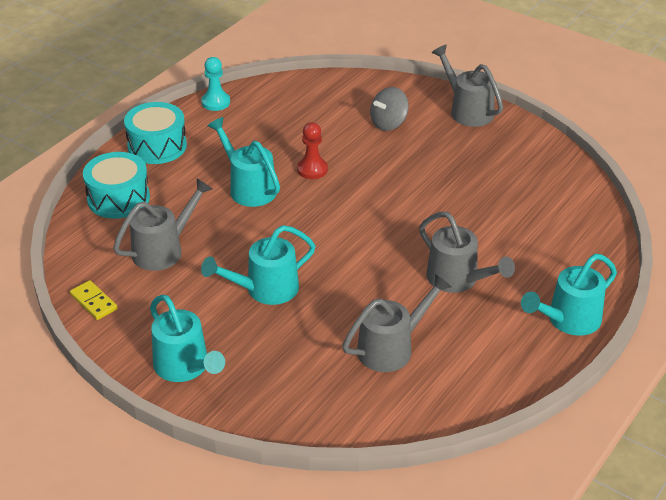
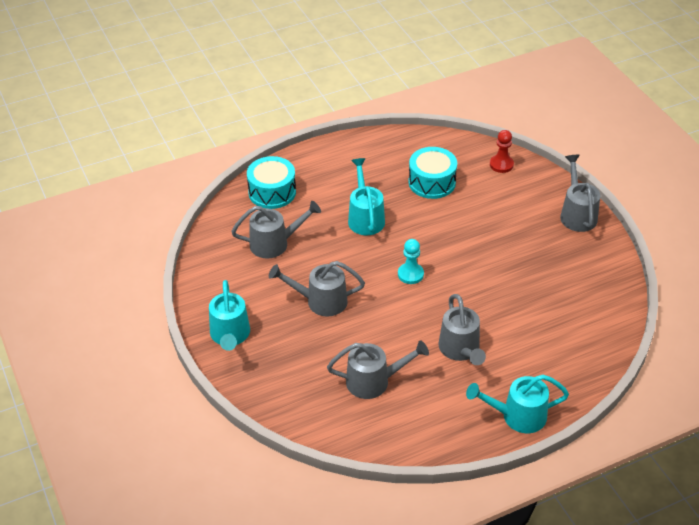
camera: 30 degrees right, 5 degrees up
yellow domino [70,280,118,320] -> none
turquoise drum [124,102,187,164] -> turquoise drum moved to [409,147,457,199]
turquoise pawn [201,57,230,111] -> turquoise pawn moved to [398,239,424,284]
turquoise watering can [201,225,316,305] -> grey watering can [269,261,365,317]
red pawn [297,122,328,179] -> red pawn moved to [490,130,514,173]
grey spinning top [370,87,409,131] -> none

